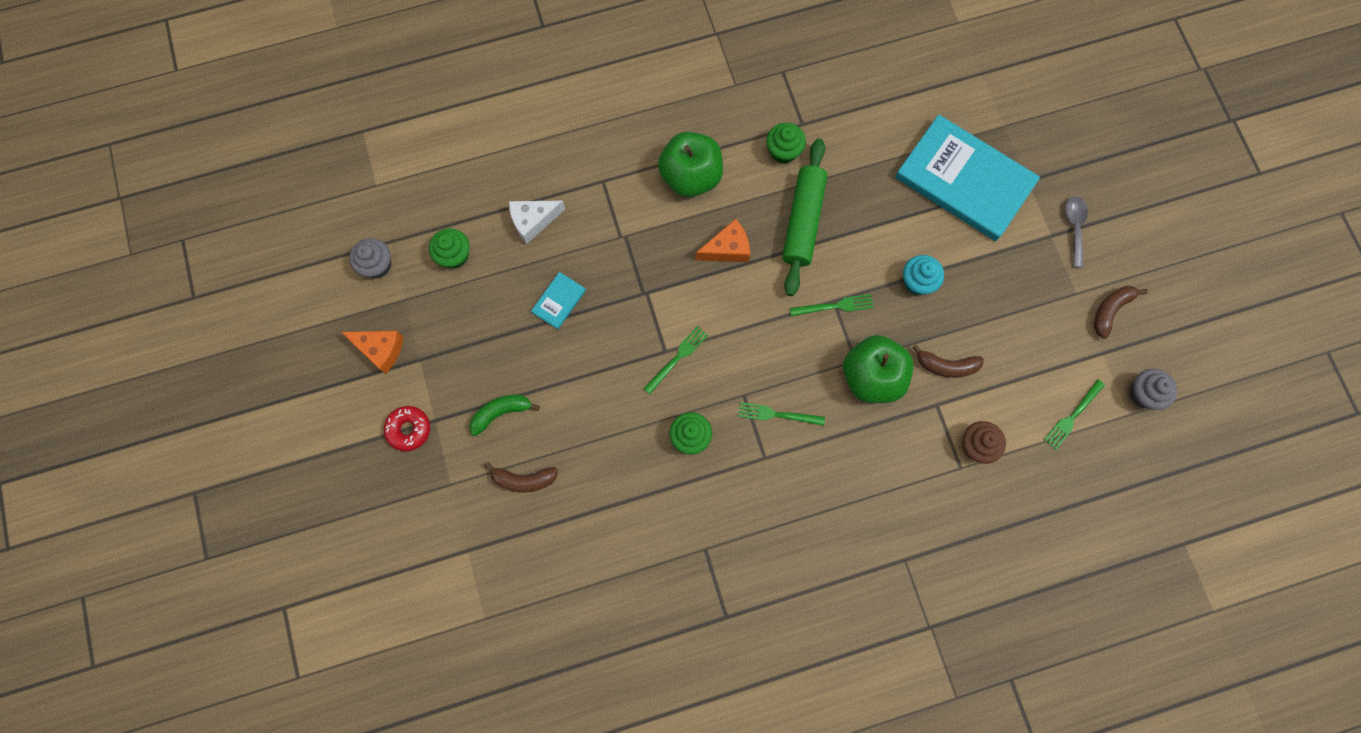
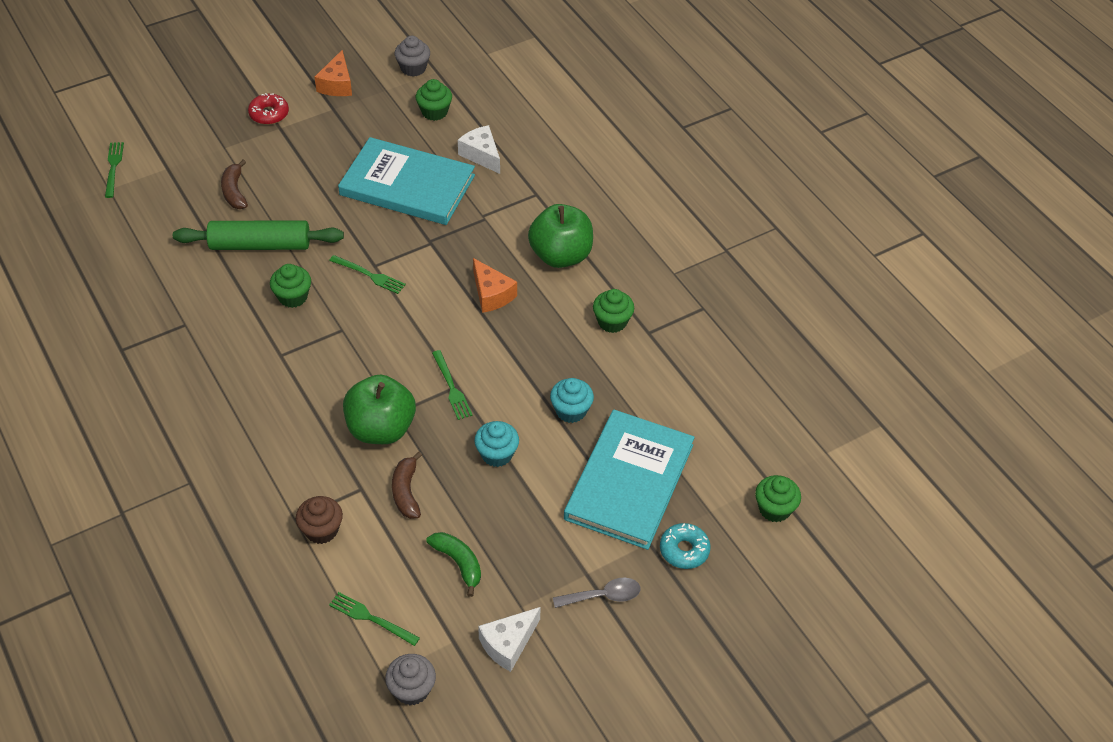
camera: 75 degrees right, 25 degrees down
green banana [469,395,540,436] -> green banana moved to [426,532,481,597]
turquoise book [531,272,586,329] -> turquoise book [338,137,475,225], size x2.47
green fork [738,402,825,426] -> green fork moved to [105,142,124,198]
green rolling pin [782,139,827,296] -> green rolling pin moved to [173,221,344,250]
brown banana [1094,286,1148,339] -> white cheese [478,607,541,672]
none -> turquoise cupcake [550,378,594,423]
none -> turquoise donut [660,523,711,569]
none -> green cupcake [755,475,801,522]

